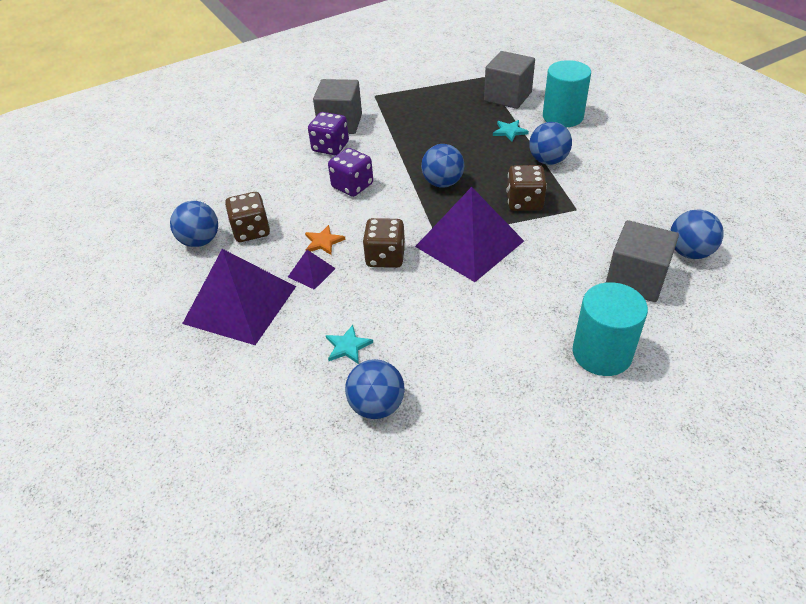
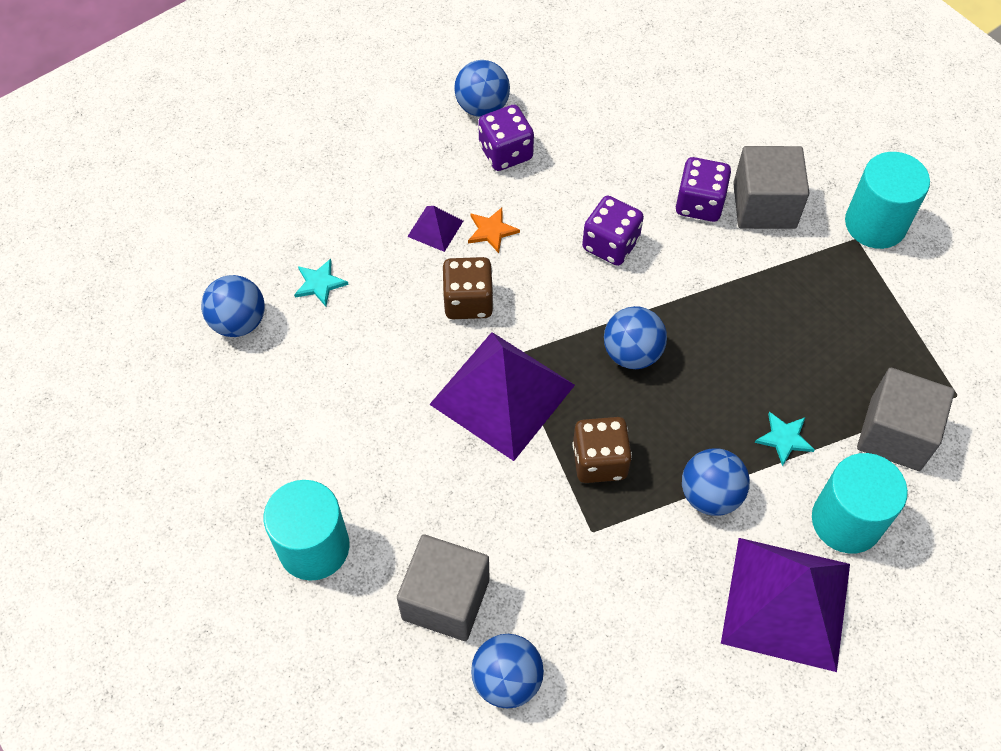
camera: 80 degrees right, 15 degrees up
purple pyramid [182,249,296,345] -> purple pyramid moved to [721,538,850,672]
brown dice [225,192,270,242] -> purple dice [478,105,534,171]
none -> turquoise cylinder [845,152,930,249]

